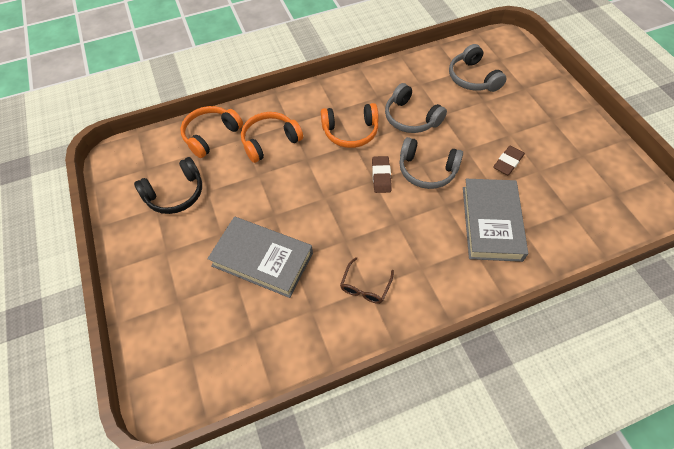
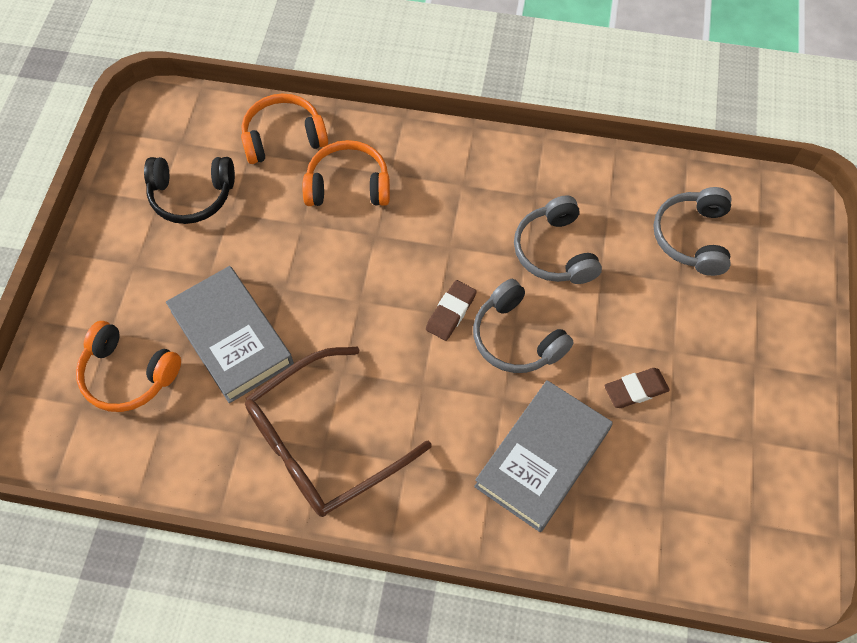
camera: 30 degrees right, 5 degrees up
orange headphones [321,103,379,148] -> orange headphones moved to [76,321,181,412]
brown glasses [340,257,394,304] -> brown glasses [245,347,431,517], size x2.30

